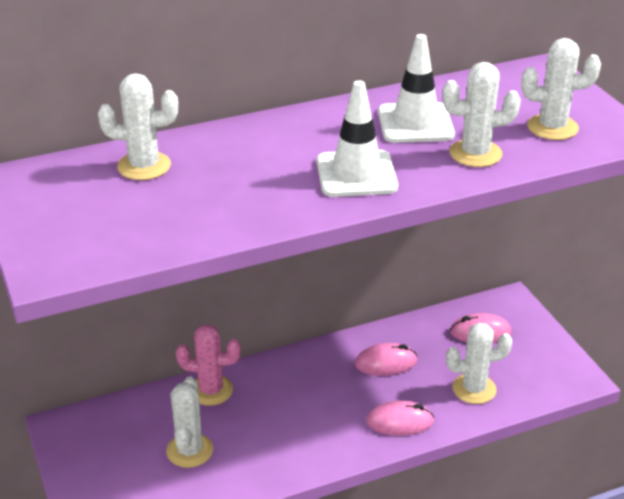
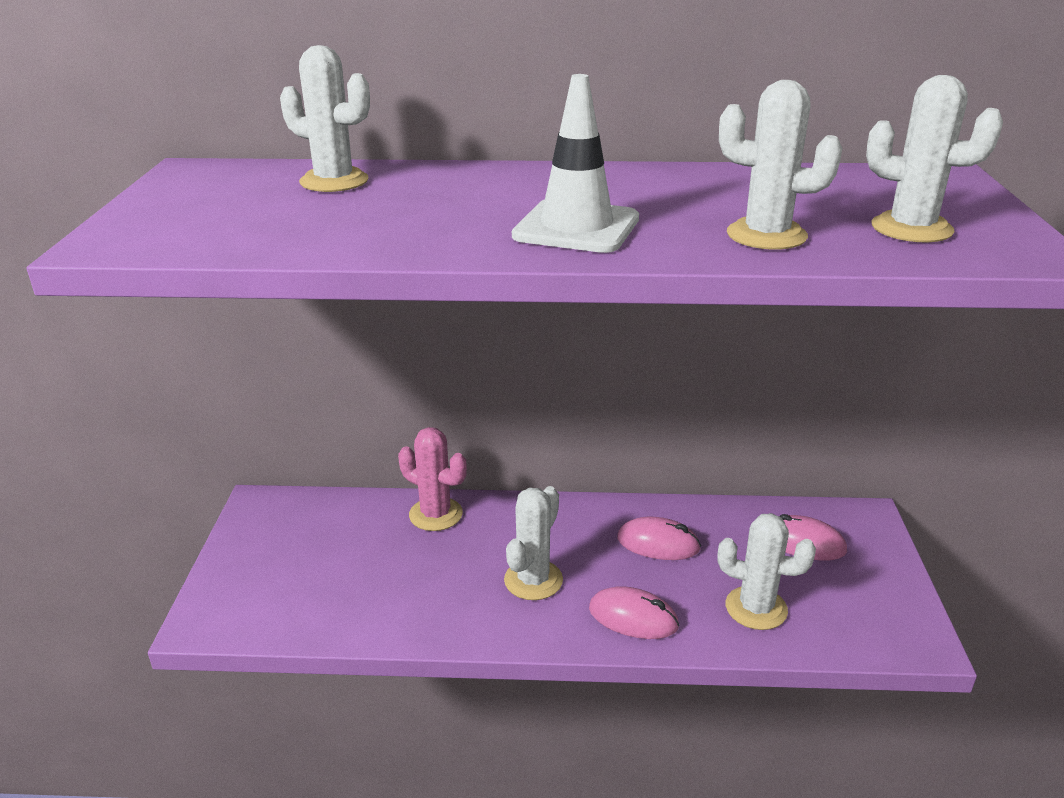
camera: 25 degrees right, 5 degrees down
white cactus [166,376,213,468] -> white cactus moved to [504,486,563,600]
white traffic cone [378,34,455,143] -> none

